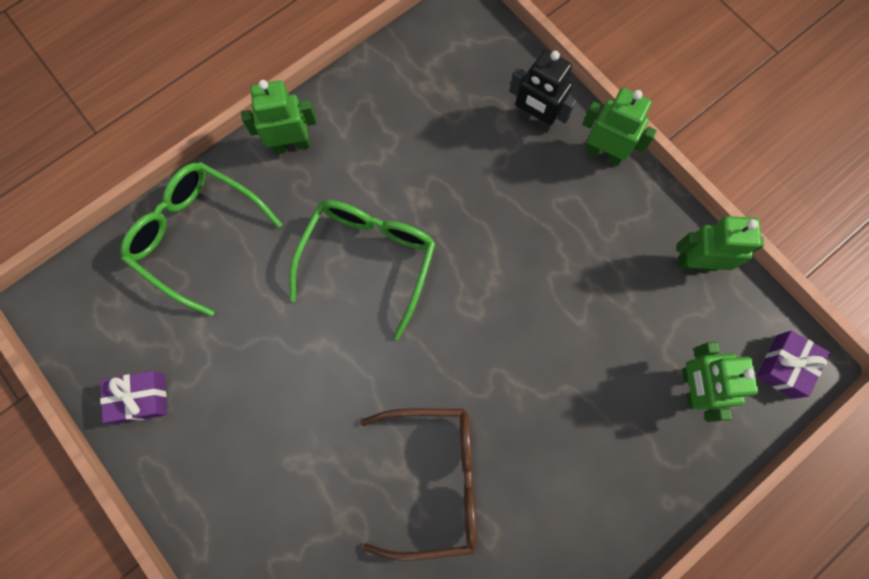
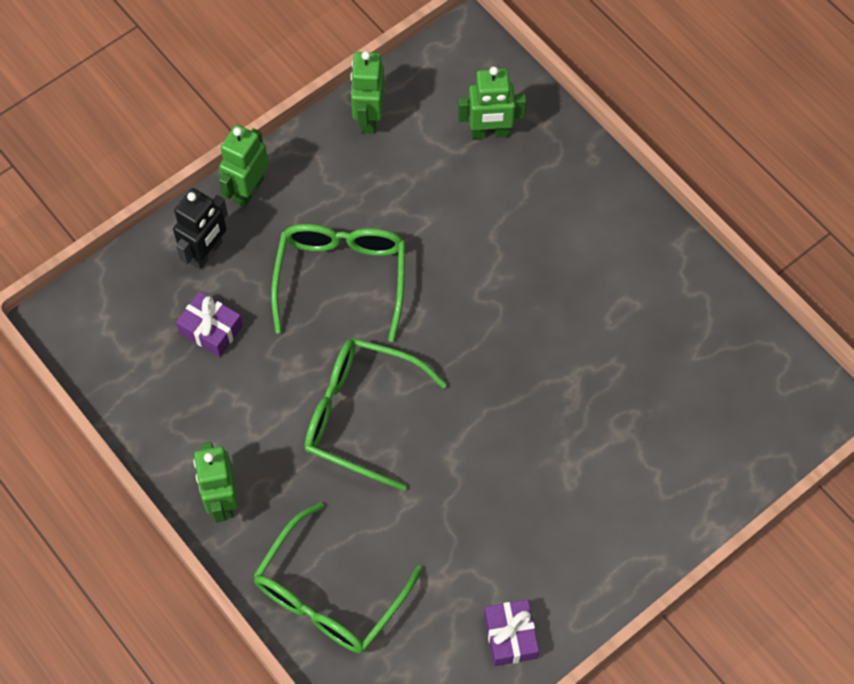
camera: 90 degrees left, 10 degrees down
brown glasses [360,408,477,561] -> none
purple gift [756,330,830,399] -> purple gift moved to [176,291,243,357]
none -> green glasses [271,224,405,342]

